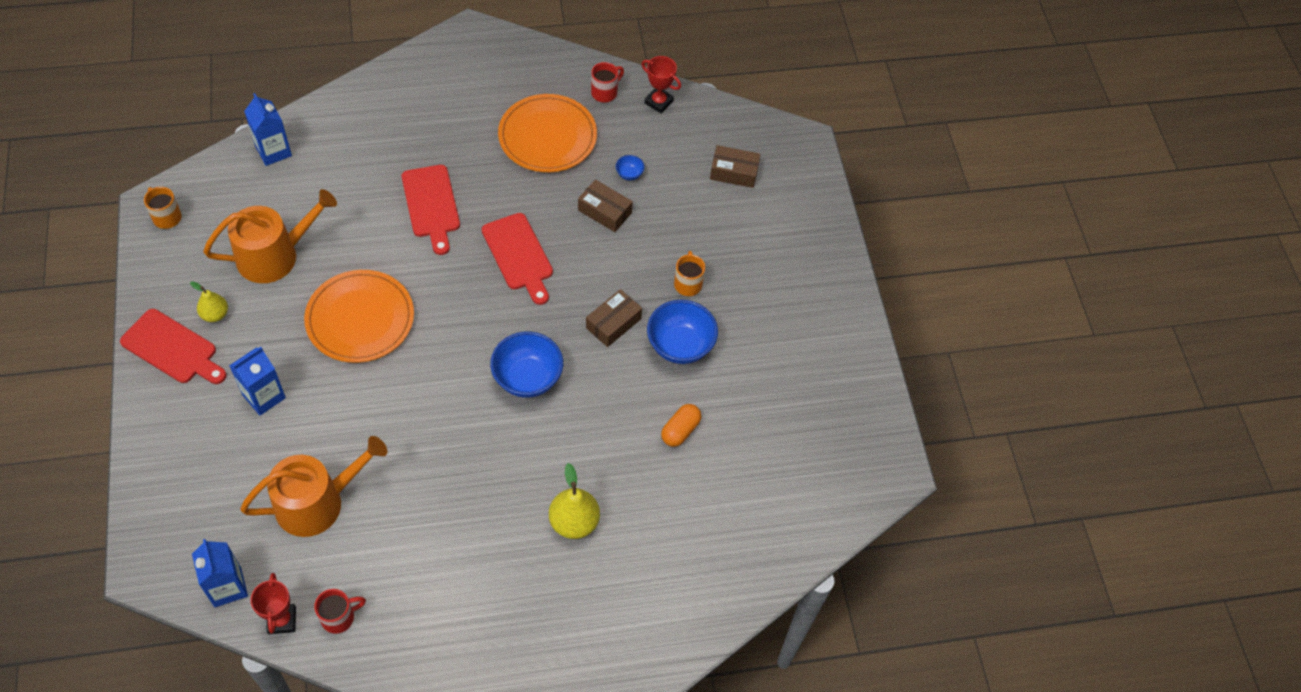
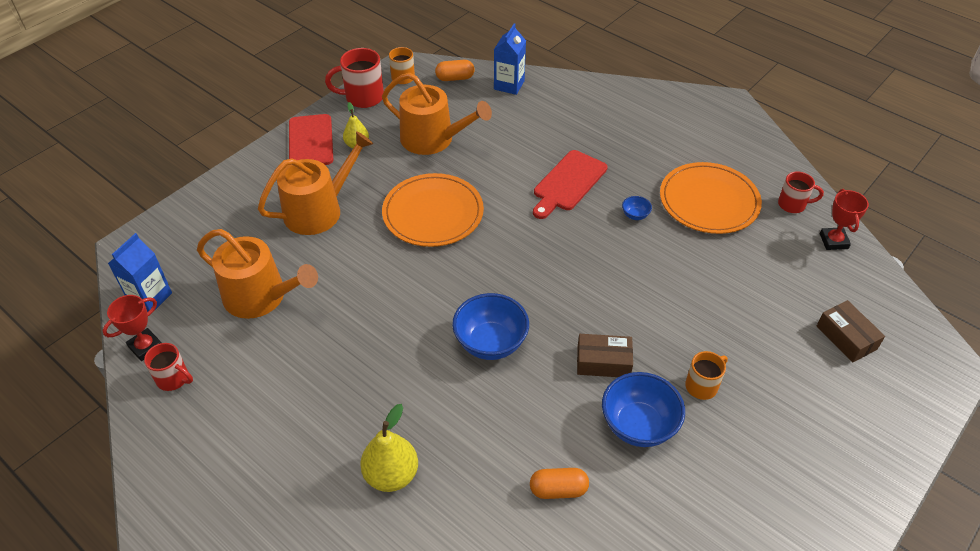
camera: 55 degrees right, 10 degrees down
blue carton [229,347,286,415] -> orange watering can [258,131,373,235]
red cutting board [482,213,553,305] -> none
brown box [578,180,633,232] -> none
blue bowl [616,155,645,180] -> blue bowl moved to [622,196,652,220]
none -> red mug [325,48,384,108]
none -> orange capsule [435,60,475,81]

